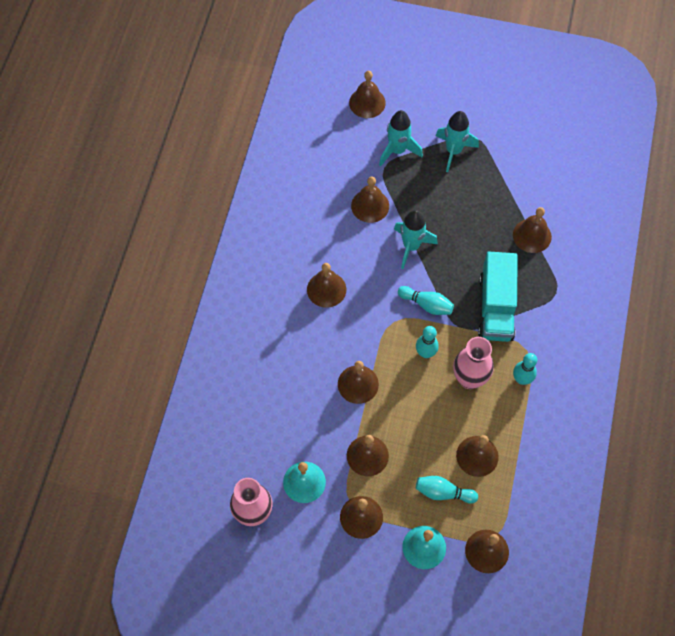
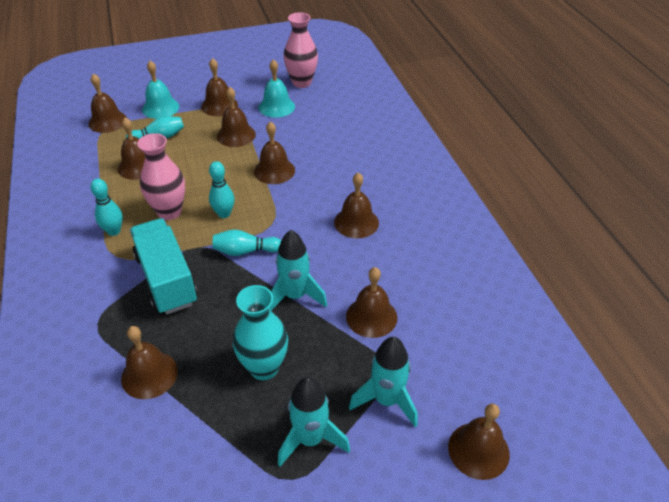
camera: 150 degrees right, 20 degrees down
none -> turquoise vase [233,285,288,380]

